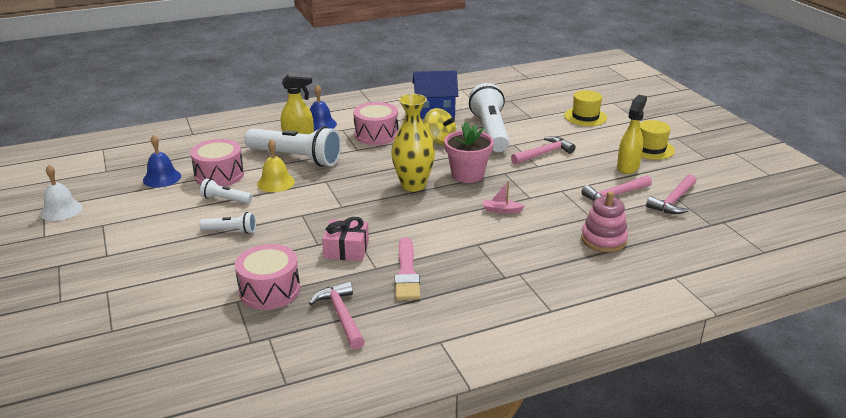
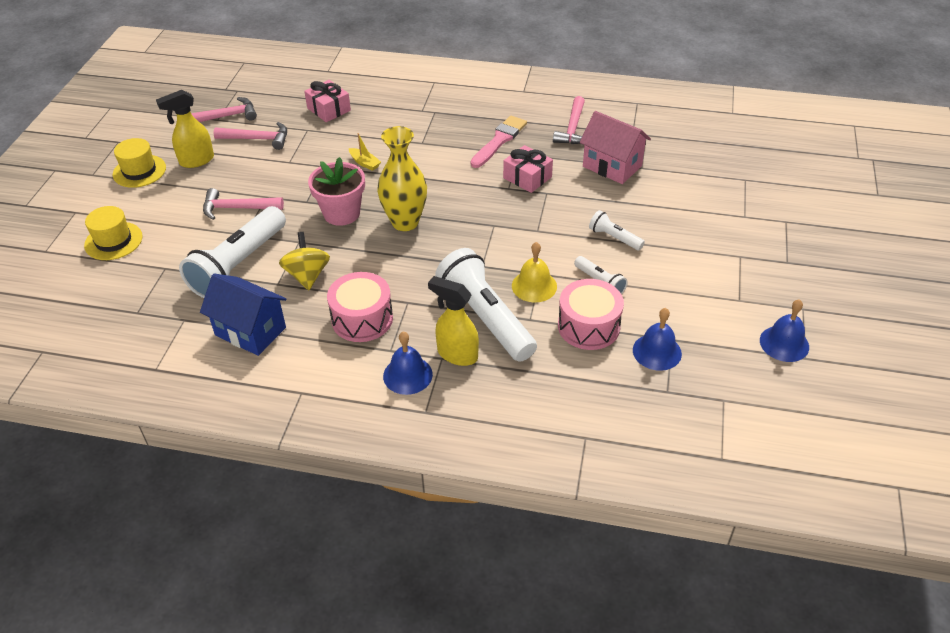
camera: 145 degrees left, 15 degrees up
white bell [40,165,82,221] -> blue bell [760,299,809,362]
pink drum [235,244,300,310] -> pink house [580,111,651,184]
pink boat [483,181,525,214] -> yellow boat [349,133,381,171]
pink stacking toy [581,191,628,252] -> pink gift [304,80,351,122]

